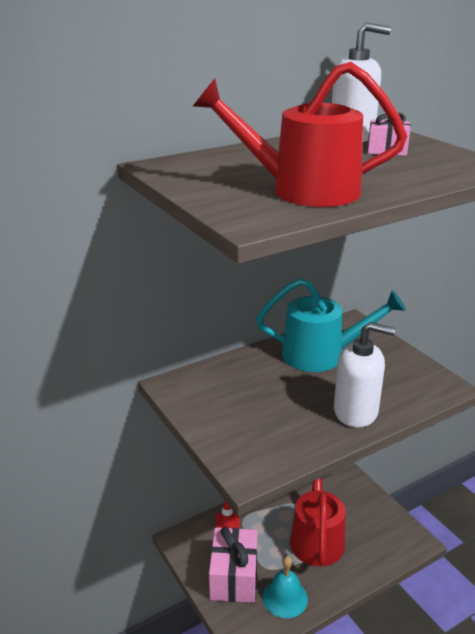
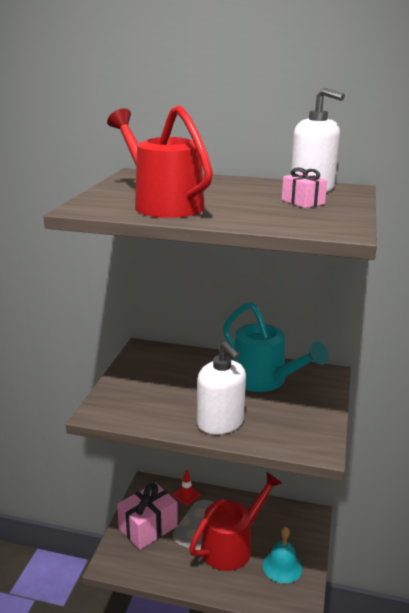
camera: 45 degrees right, 5 degrees down
turquoise bell [263,556,308,618] -> turquoise bell moved to [263,527,302,584]

